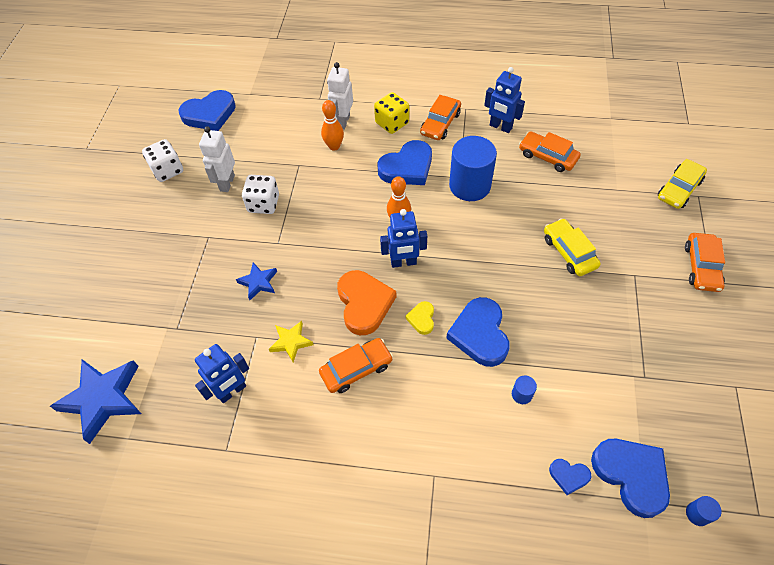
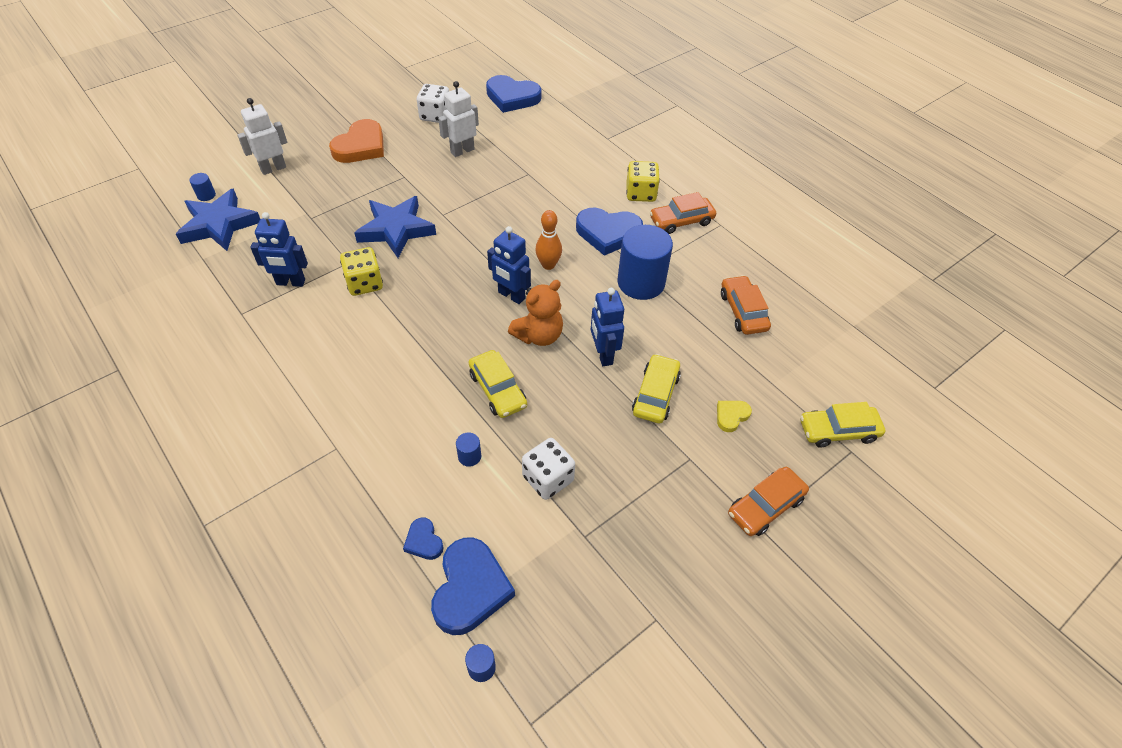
camera: 40 degrees right, 5 degrees down
blue star [236,262,277,300] -> blue star [354,196,436,258], size x1.89
white dice [242,175,279,214] -> white dice moved to [522,438,575,500]
yellow star [269,321,313,362] -> yellow dice [340,247,383,296]
orange car [319,338,393,393] -> none
orange bowling pin [321,100,344,151] -> none
white robot [327,62,353,130] -> white robot moved to [237,98,287,175]
orange heart [337,270,396,335] -> orange heart moved to [329,119,384,163]
yellow heart [406,301,434,335] -> yellow heart moved to [717,401,752,432]
blue heart [446,297,509,367] -> yellow car [468,350,527,418]
blue robot [484,67,525,133] -> blue robot moved to [591,288,624,366]
none -> blue cylinder [189,173,216,201]
none -> orange teddy bear [508,280,563,346]

